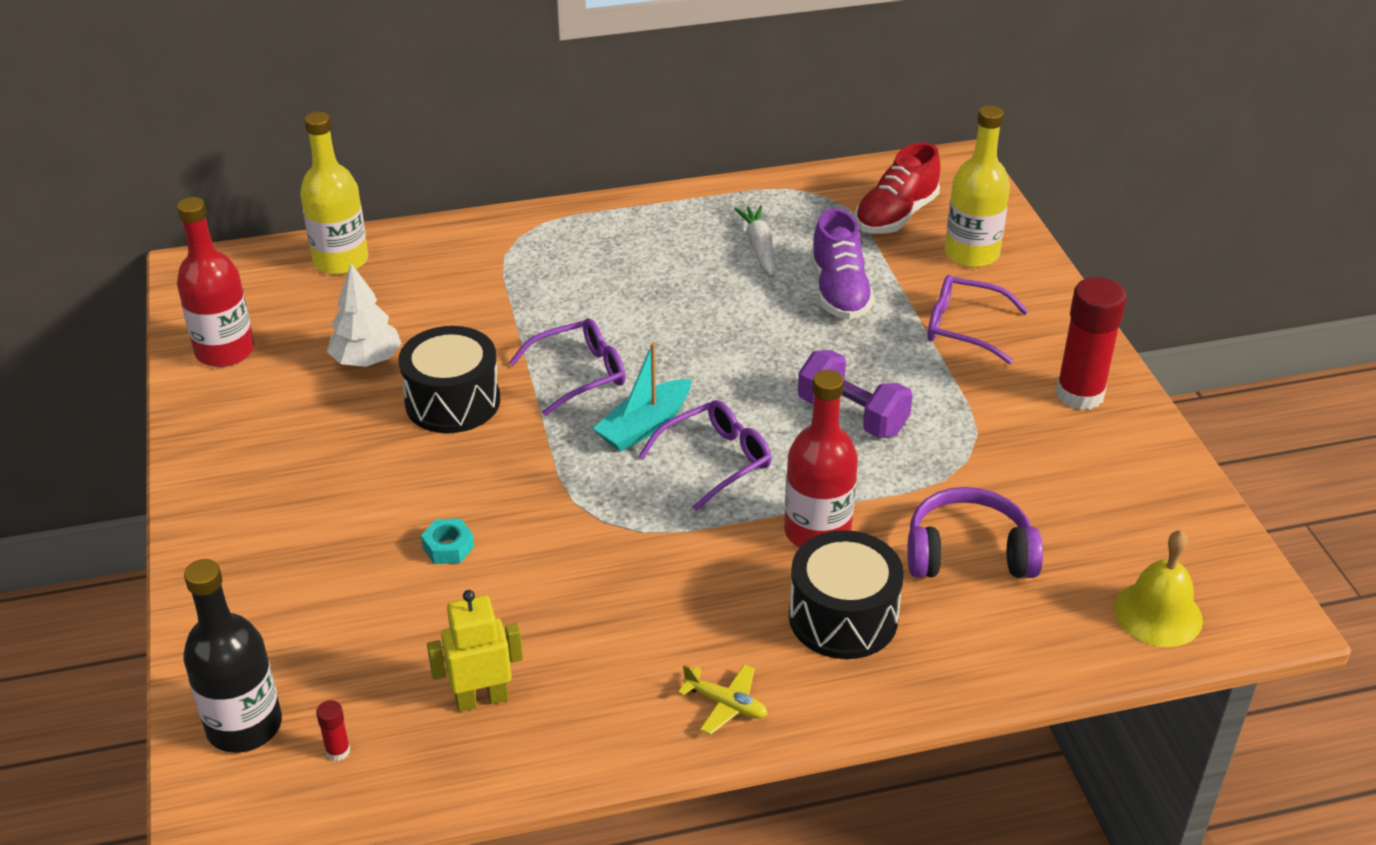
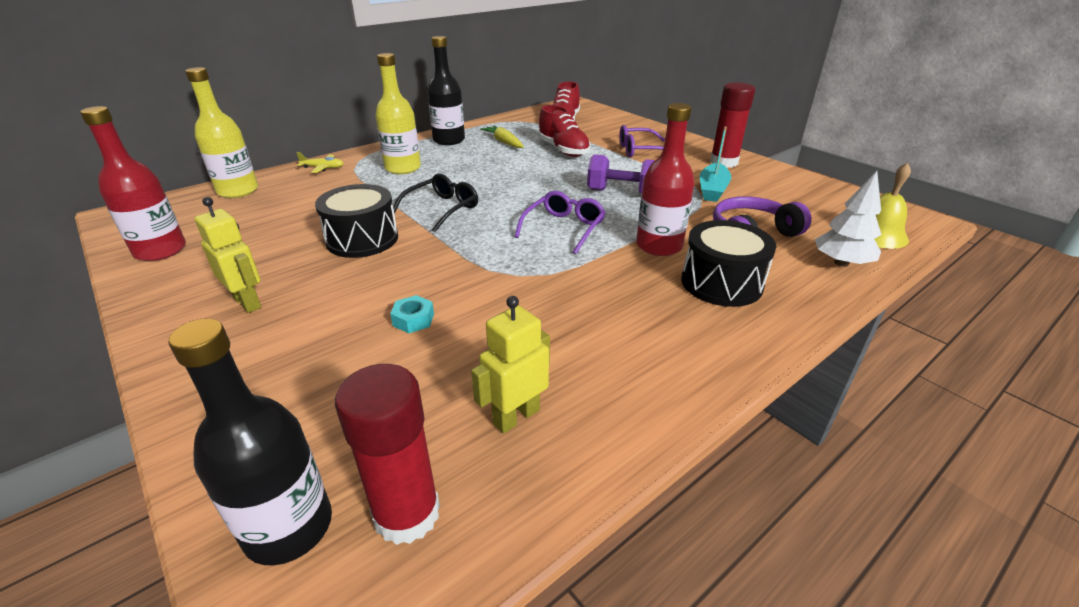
camera: 25 degrees left, 5 degrees down
red glue stick [316,700,350,761] -> red glue stick [335,364,440,545], size x2.47
white tree [327,264,402,367] -> white tree moved to [815,171,881,267]
purple glasses [509,318,626,416] -> black glasses [391,173,478,232]
turquoise boat [593,342,691,452] -> turquoise boat moved to [700,127,731,202]
yellow plane [678,664,768,735] -> yellow plane moved to [296,152,344,173]
white carrot [734,205,773,275] -> yellow carrot [480,126,524,148]
purple shoe [811,208,874,320] -> red shoe [538,105,591,157]
yellow bottle [945,105,1010,268] -> yellow bottle moved to [375,53,421,174]
none -> yellow robot [195,197,261,313]
none -> black bottle [427,36,465,145]

